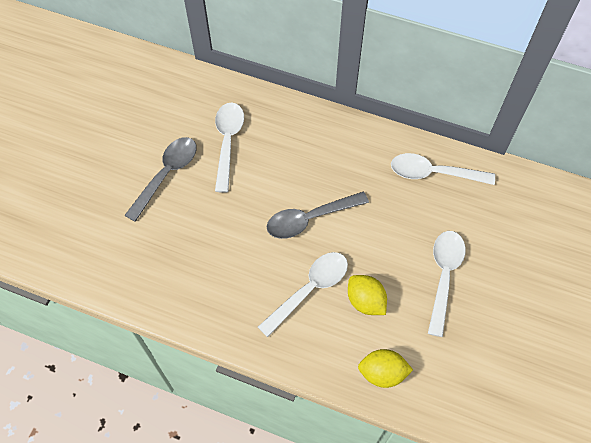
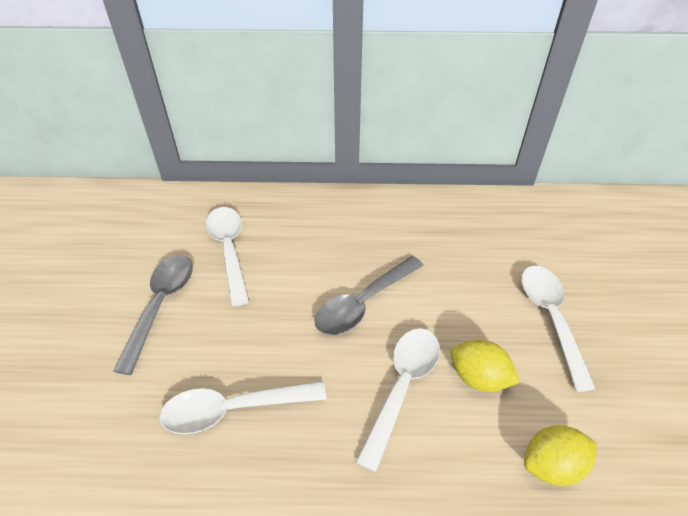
camera: 20 degrees left, 15 degrees down
white spoon [391,153,495,185] -> white spoon moved to [159,381,326,434]

